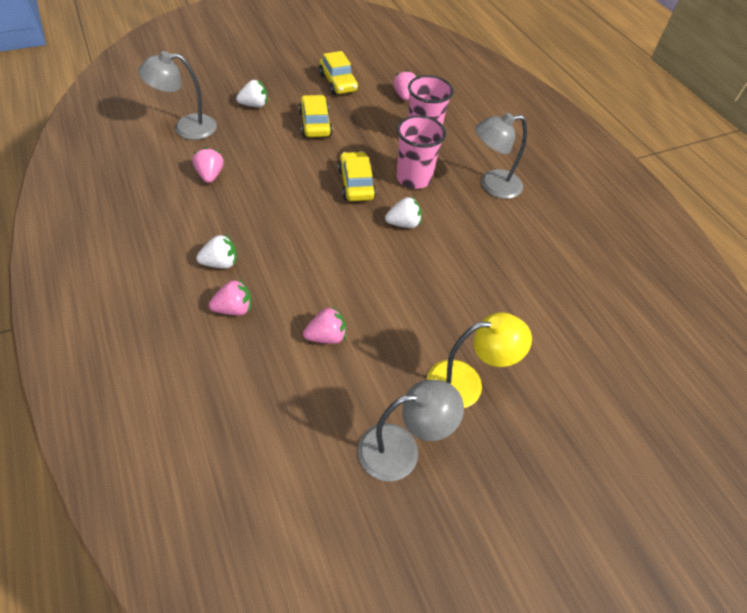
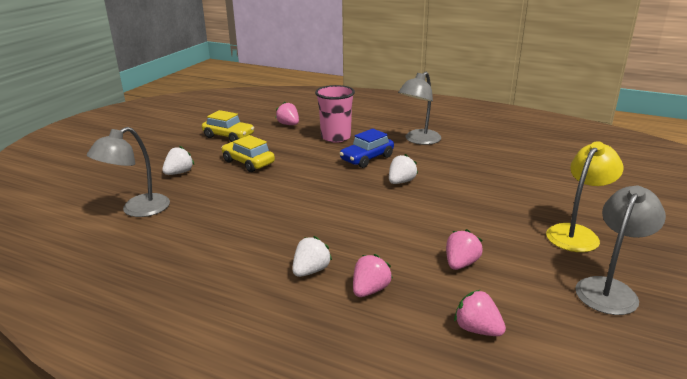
camera: 35 degrees left, 25 degrees down
pink strawberry [193,147,224,183] -> pink strawberry moved to [454,290,506,336]
yellow car [338,151,376,201] -> none
pink cup [396,115,446,189] -> blue car [339,129,394,168]

